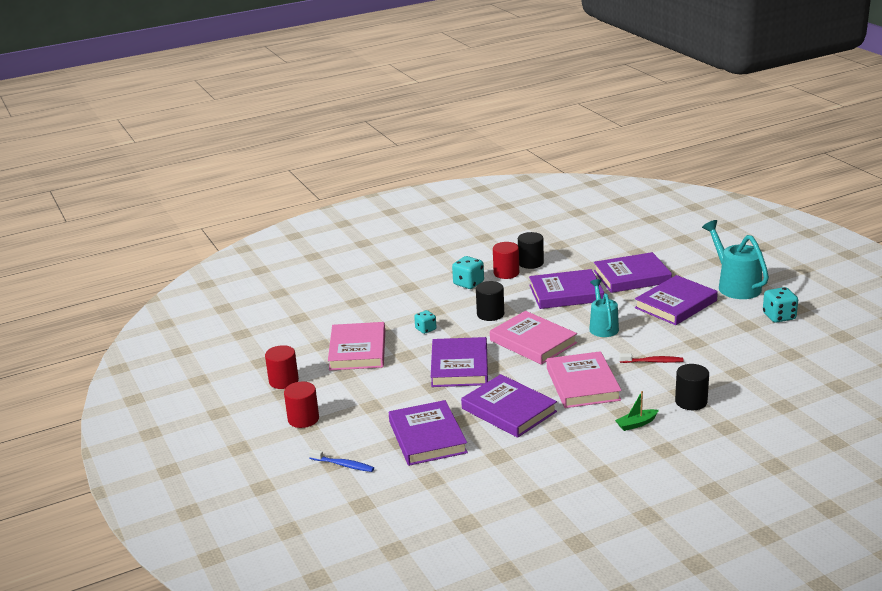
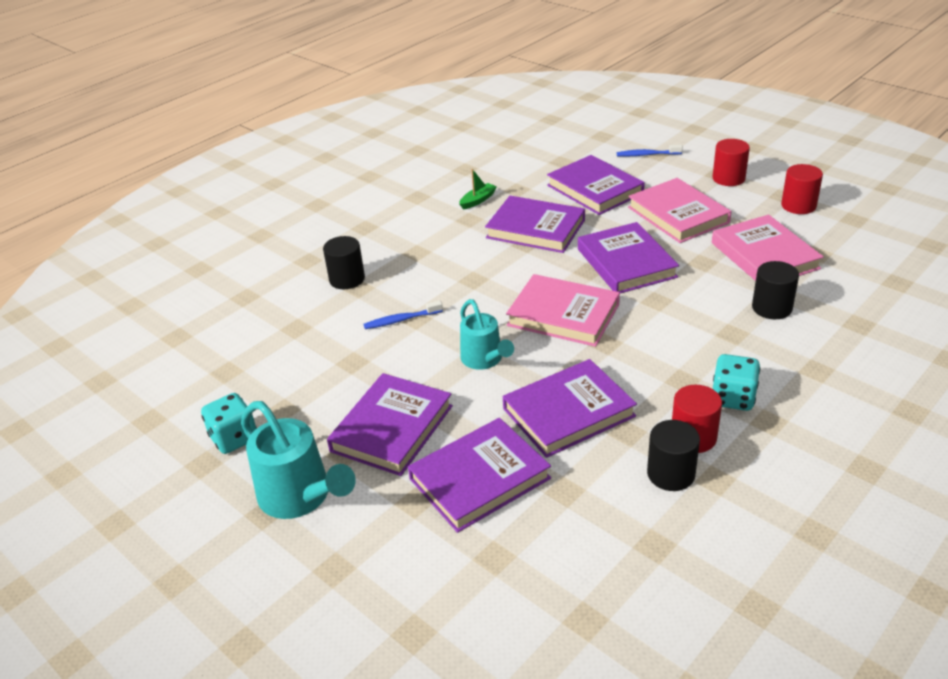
camera: 160 degrees right, 10 degrees up
turquoise dice [414,310,436,334] -> none
black cylinder [476,281,504,321] -> black cylinder moved to [752,261,799,319]
pink book [547,351,622,408] -> pink book moved to [628,178,732,243]
green boat [615,391,659,431] -> green boat moved to [459,169,497,209]
red toothbrush [619,353,684,363] -> blue toothbrush [363,301,443,329]

